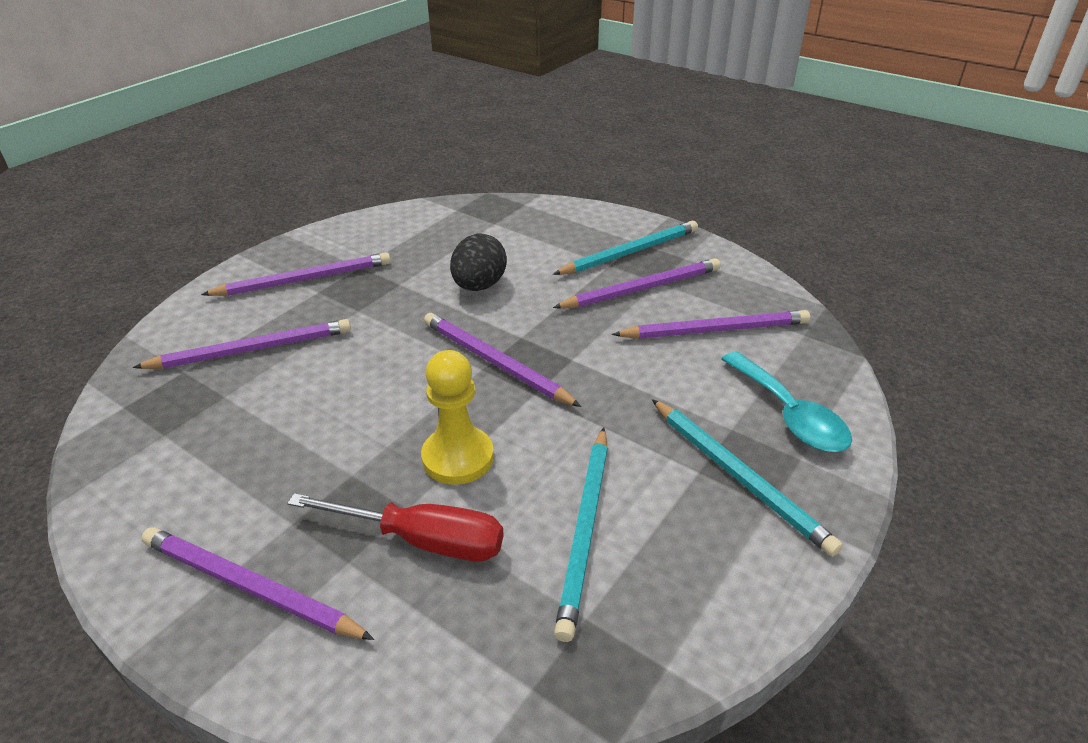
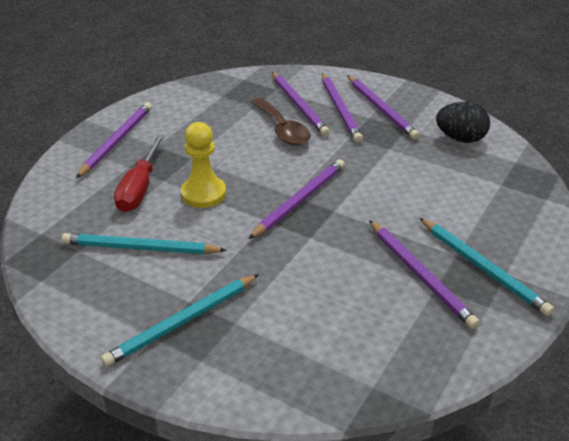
camera: 85 degrees right, 0 degrees up
black egg [450,234,507,291] -> black egg moved to [436,102,490,143]
purple pencil [612,310,810,339] -> purple pencil moved to [322,73,363,143]
turquoise spoon [721,351,852,452] -> none
none -> brown spoon [252,98,311,146]

